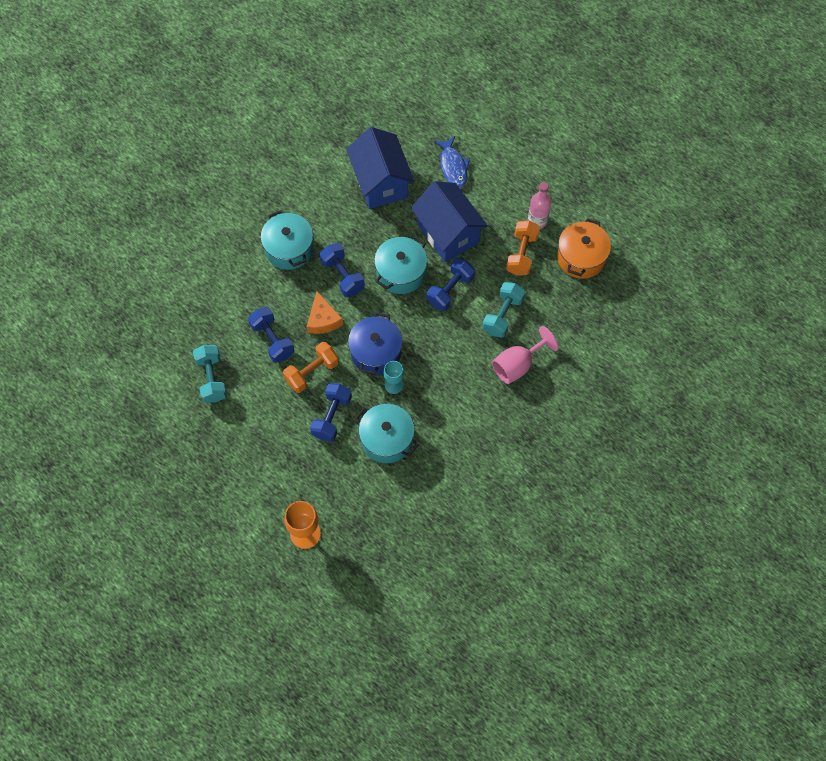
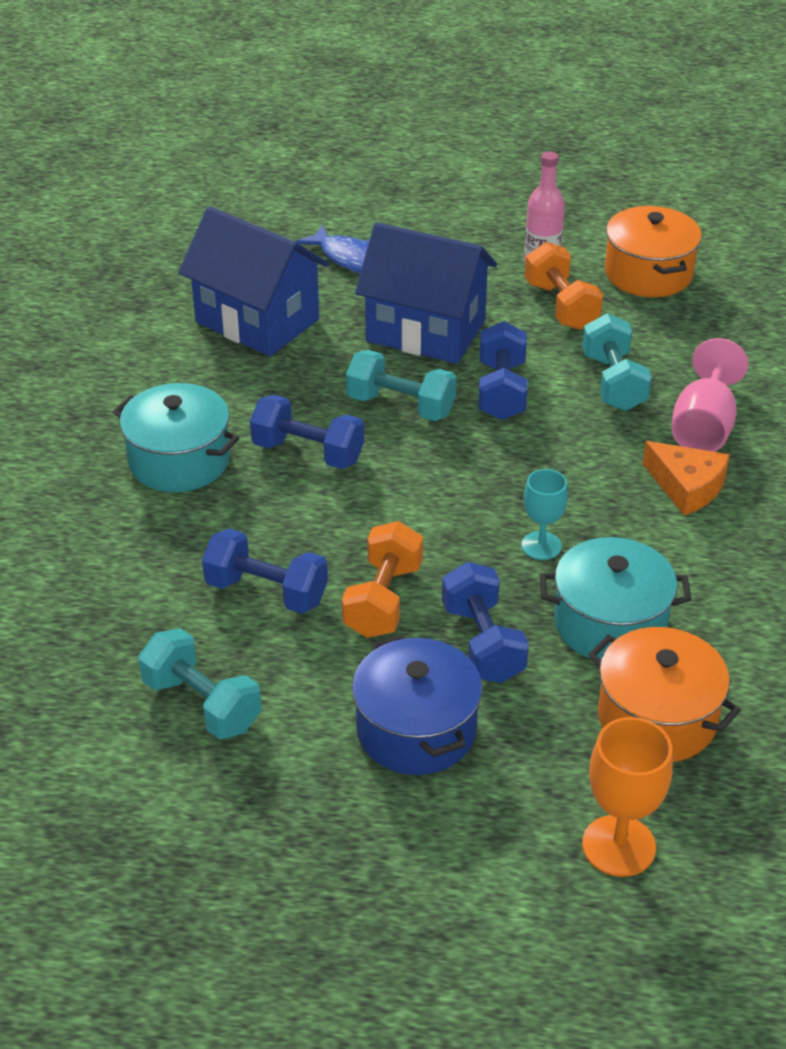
camera: 35 degrees left, 25 degrees down
orange cheese [307,291,343,334] -> orange cheese moved to [643,441,730,516]
blue pot [348,312,402,375] -> blue pot moved to [352,634,482,775]
turquoise pot [374,236,427,294] -> turquoise dumbbell [346,350,457,421]
none -> orange pot [588,627,741,762]

